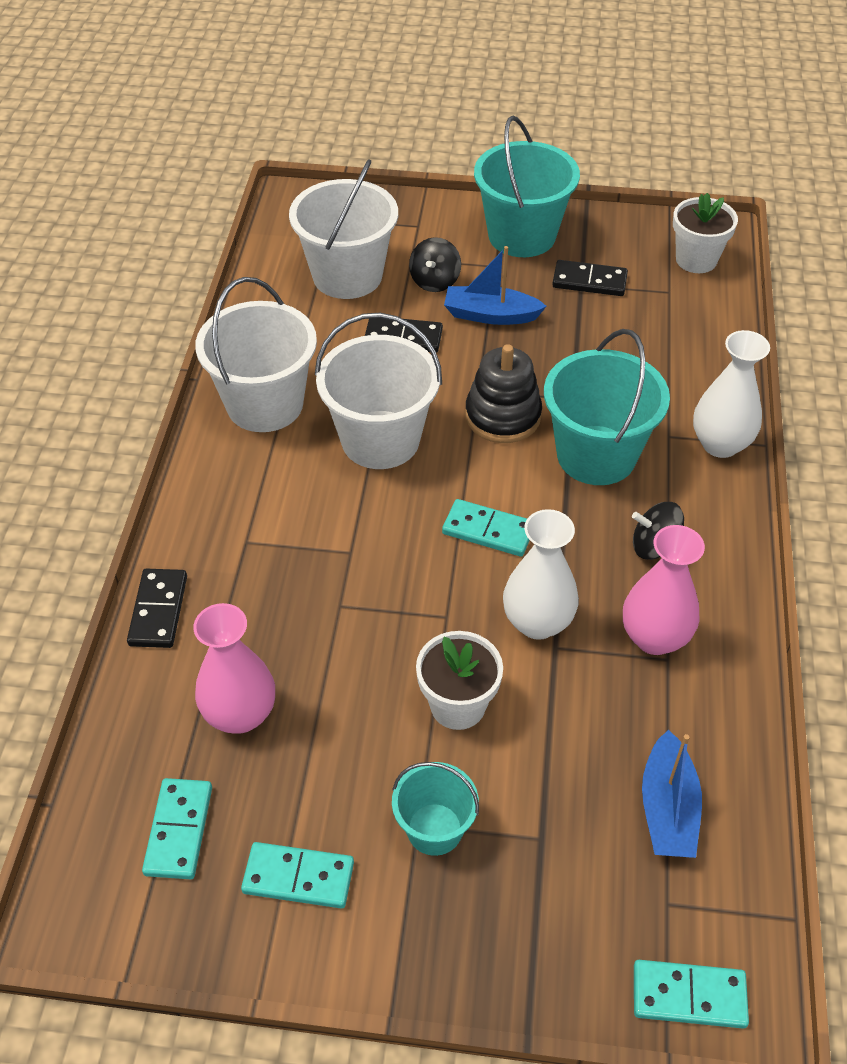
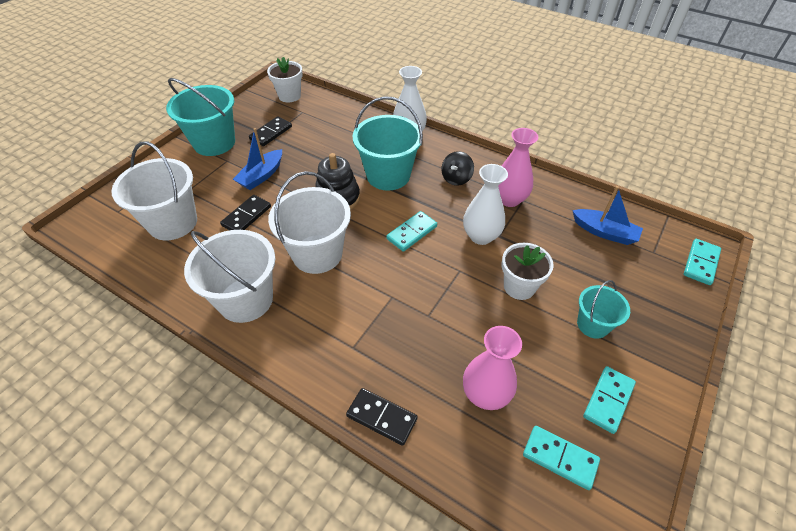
camera: 65 degrees left, 0 degrees up
black spinning top [409,237,461,292] -> none

